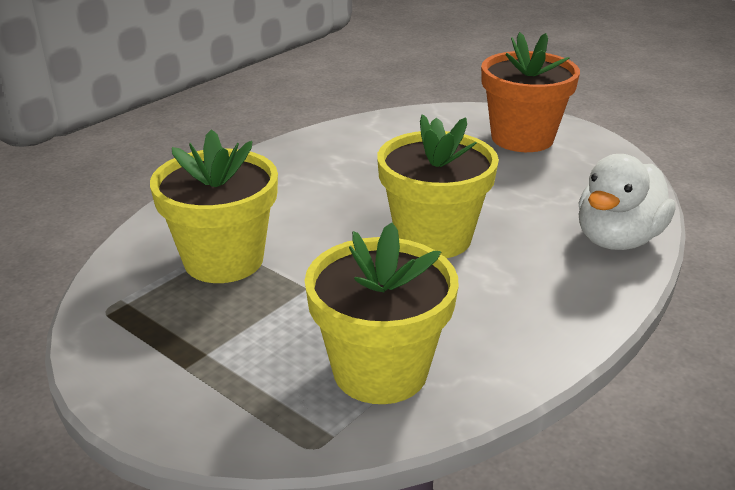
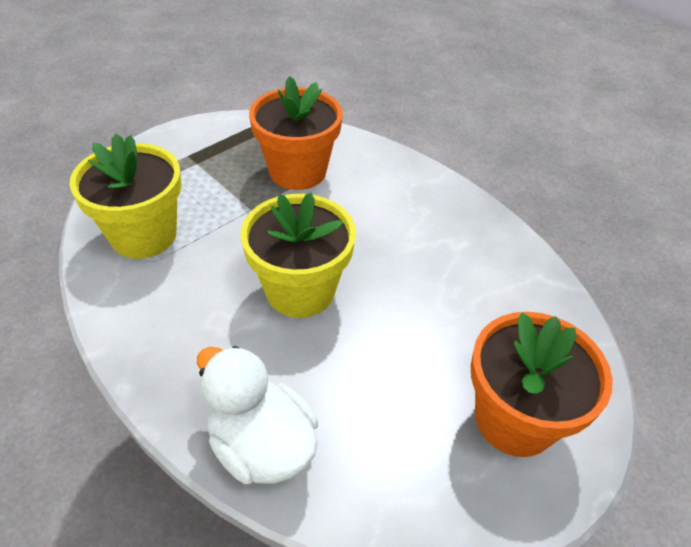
camera: 95 degrees right, 15 degrees up
yellow flower pot [150,129,278,283] -> orange flower pot [249,76,343,190]

